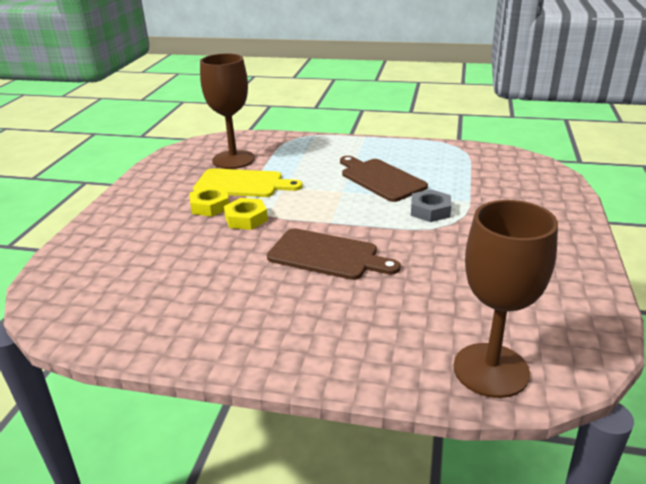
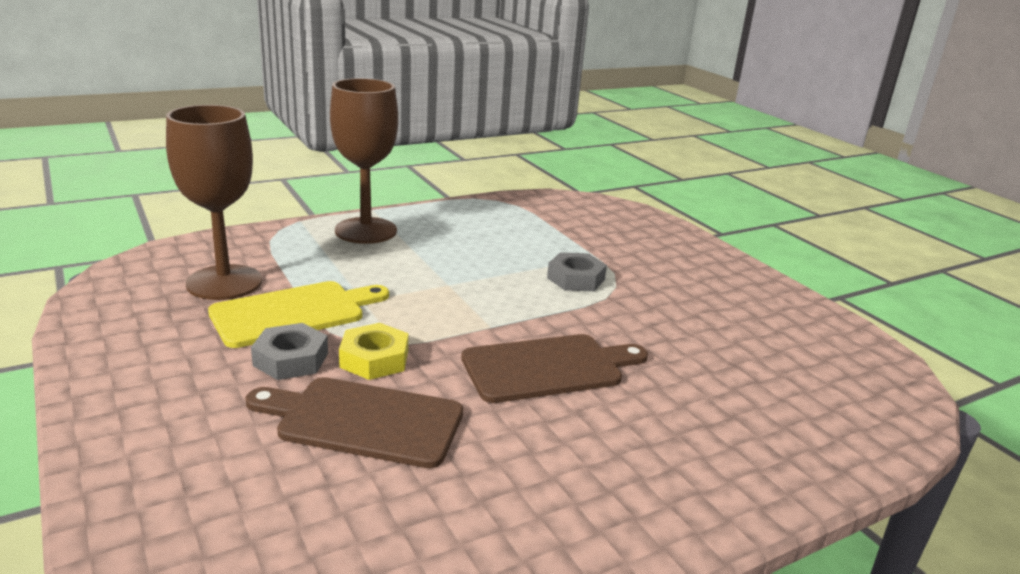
camera: 45 degrees left, 5 degrees down
yellow nut [189,186,229,217] -> grey nut [251,323,328,380]
brown cutting board [340,156,428,202] -> brown cutting board moved to [245,377,463,468]
brown goblet [454,200,558,398] -> brown goblet moved to [330,78,398,244]

